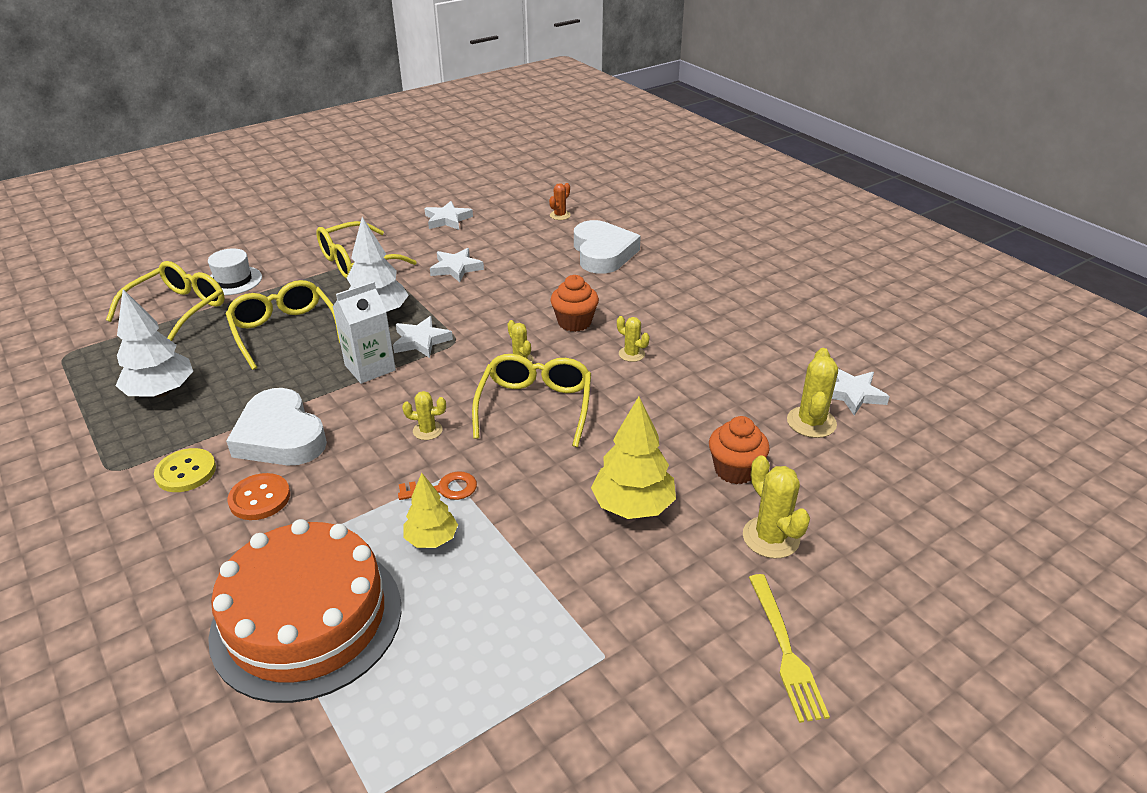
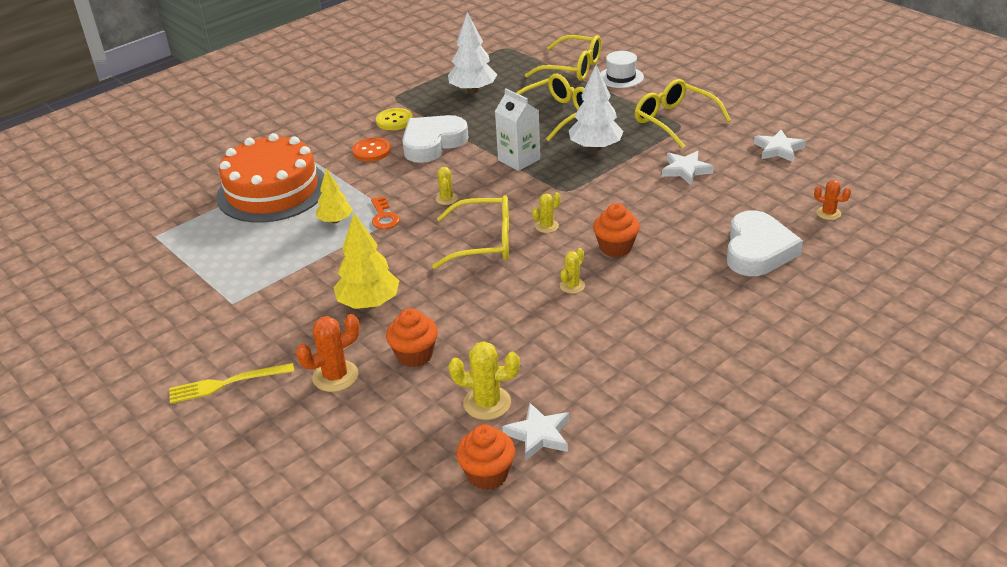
camera: 85 degrees right, 0 degrees up
white star [393,316,453,358] -> none
white heart [574,220,641,274] -> white heart turned 60 degrees counterclockwise [727,210,803,276]
yellow cactus [743,455,810,559] -> orange cactus [296,314,360,392]
none -> orange cupcake [456,424,515,490]

